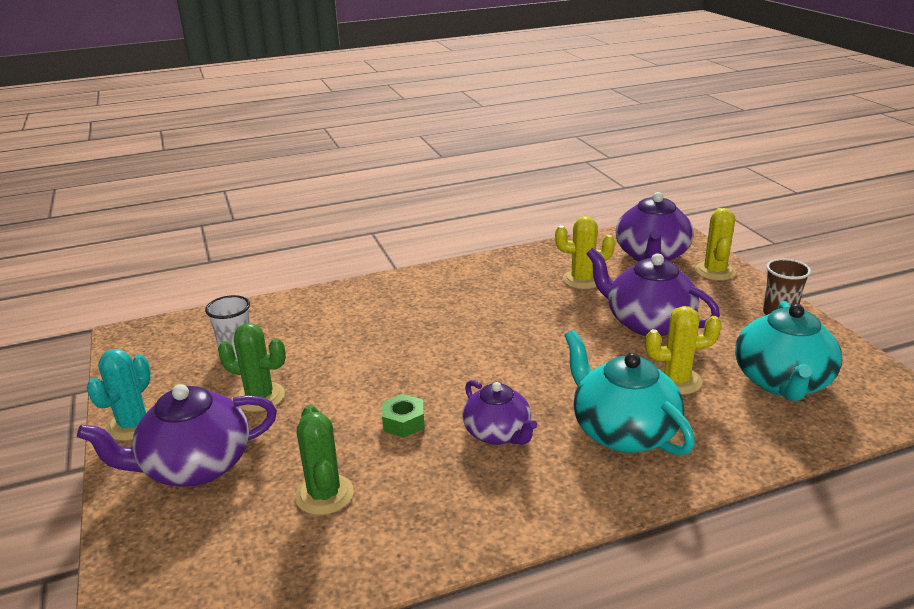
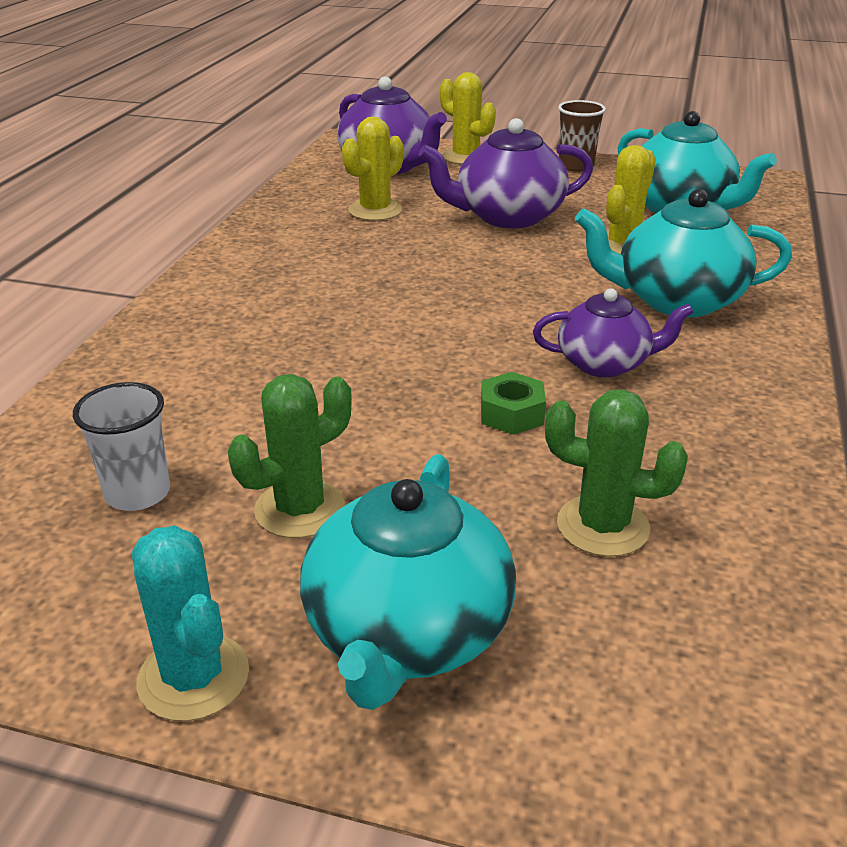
camera: 55 degrees left, 5 degrees up
purple teapot [77,384,277,487] -> turquoise teapot [300,454,516,710]

